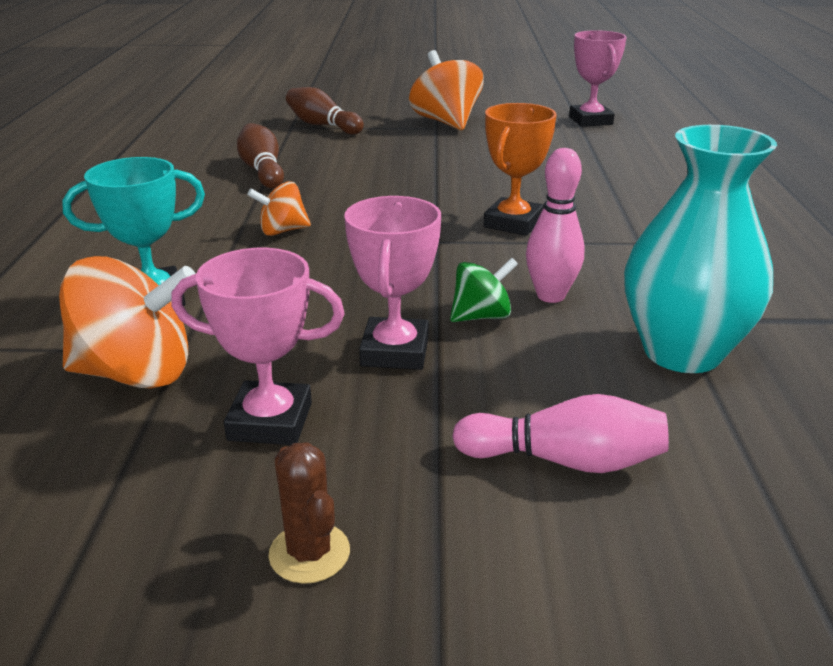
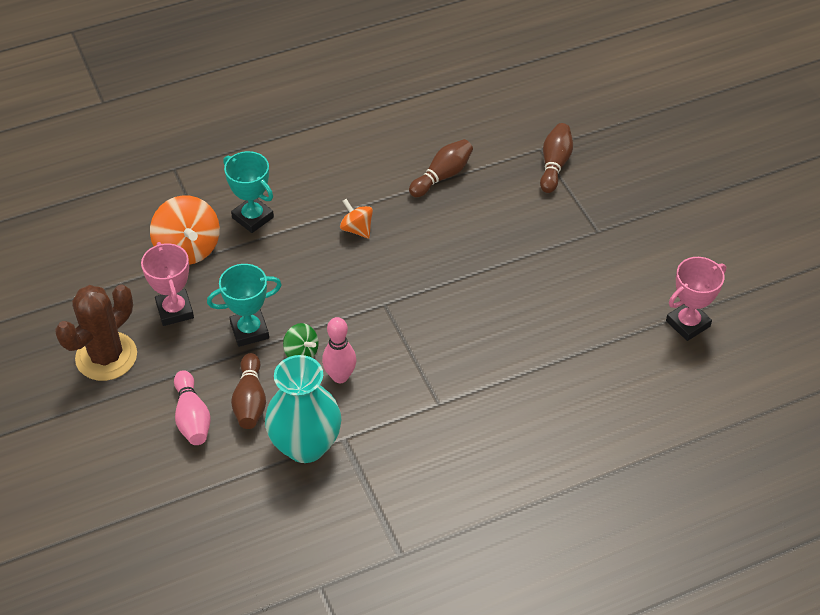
camera: 65 degrees right, 20 degrees up
brown cactus [269,442,350,584] -> brown cactus [55,285,137,381], size x2.00
pink trophy [344,196,441,370] -> turquoise trophy [207,264,282,347]
orange spinning top [409,50,484,130] -> none
orange trophy [484,103,556,236] -> none
none -> brown bowling pin [231,353,266,429]

